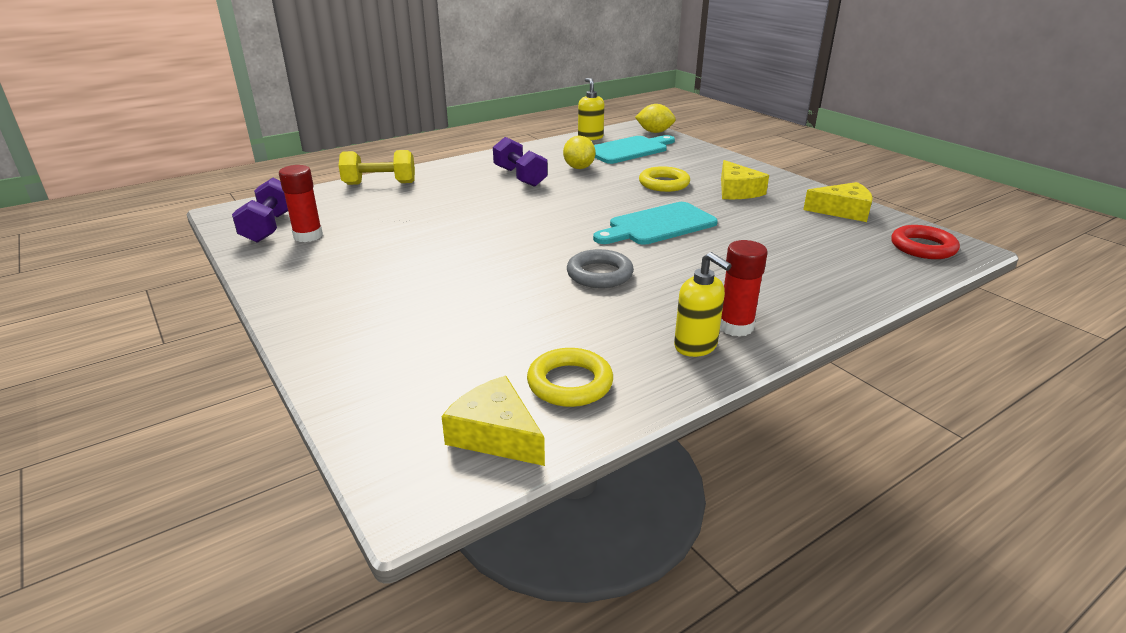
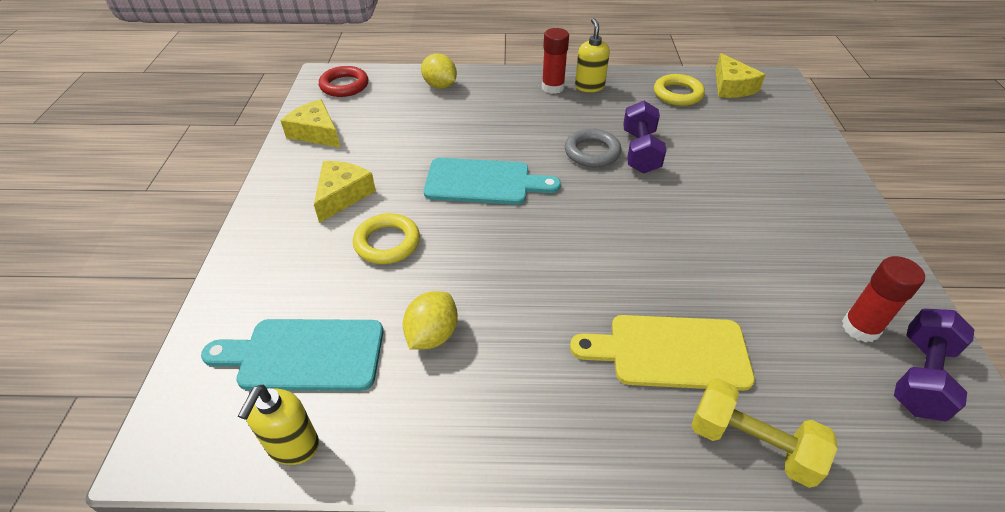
camera: 145 degrees left, 15 degrees up
purple dumbbell [493,137,548,187] -> purple dumbbell moved to [623,101,666,173]
yellow lemon [635,104,676,133] -> yellow lemon moved to [421,53,457,89]
none -> yellow cutting board [570,315,755,391]

